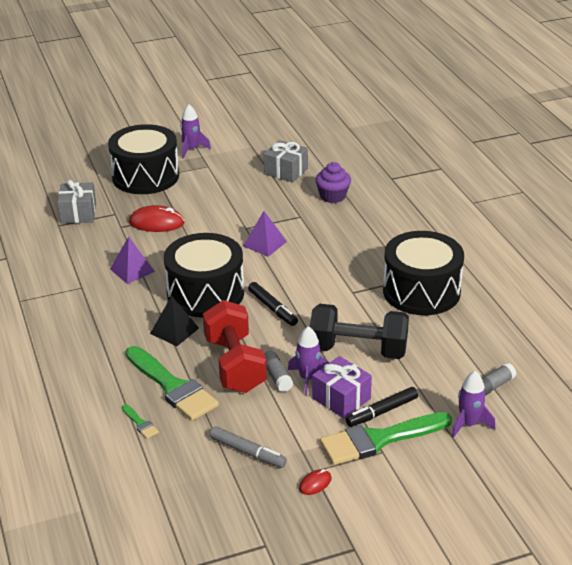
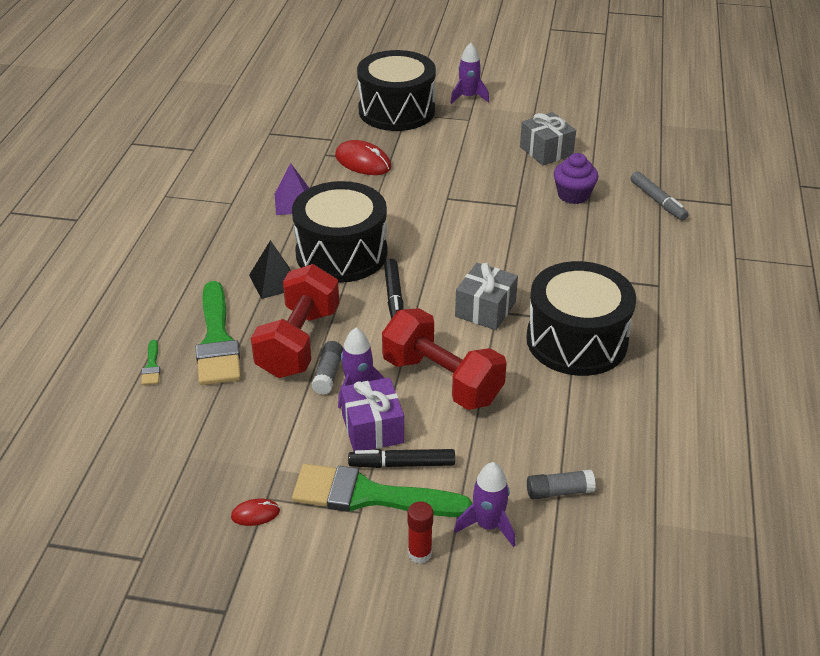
camera: 30 degrees right, 5 degrees up
grey gift [57,180,96,224] -> grey gift moved to [455,263,518,330]
grey marker [210,426,287,468] -> grey marker moved to [631,171,688,221]
purple pyramid [243,211,287,257] -> none
black dumbbell [310,304,409,359] -> red dumbbell [382,308,507,410]
none -> red glue stick [408,501,433,564]

